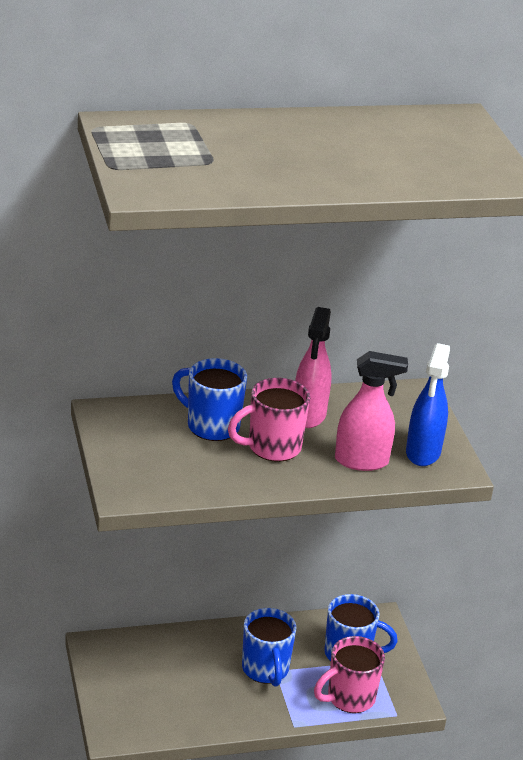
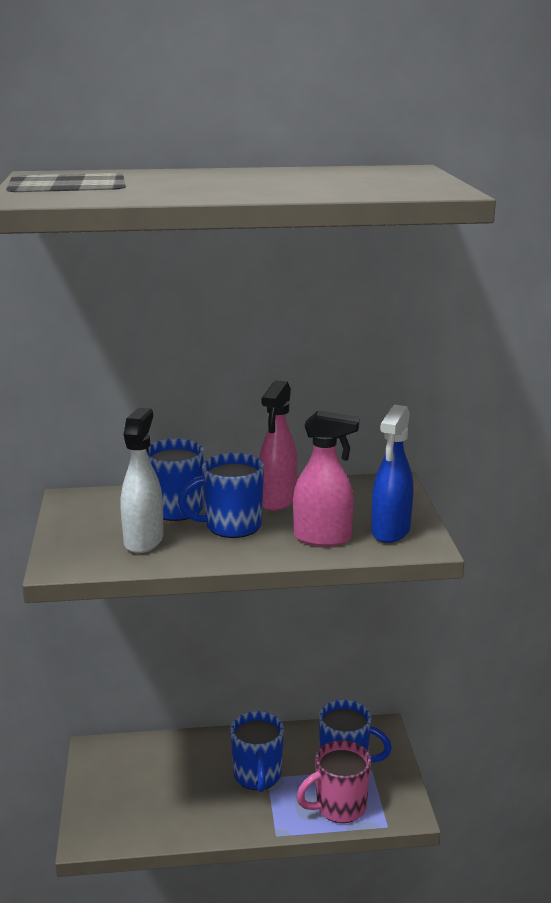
camera: 10 degrees right, 10 degrees down
pink mug [228,378,310,462] -> blue mug [178,453,264,538]
none -> white spray bottle [120,408,164,553]

